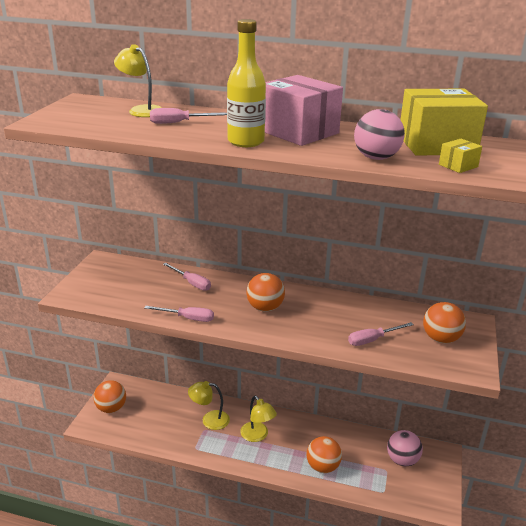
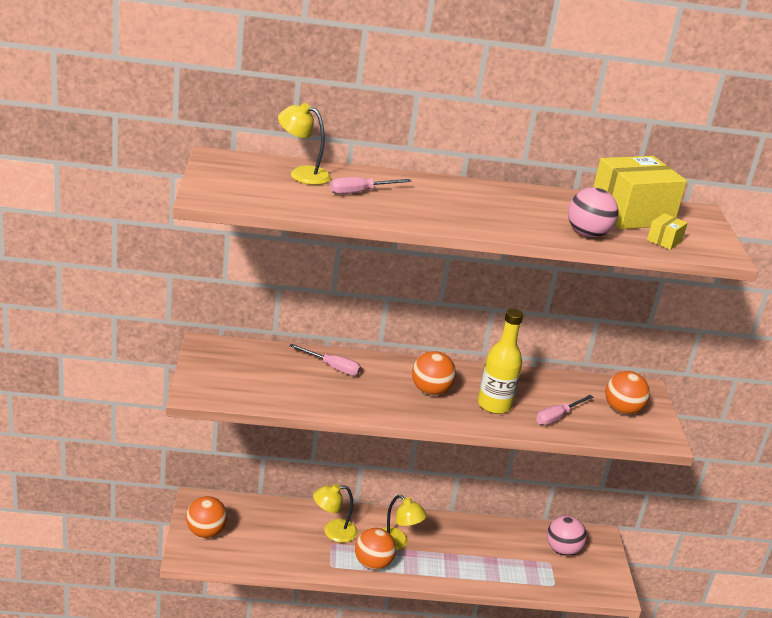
camera: 20 degrees left, 0 degrees up
pink screwdriver [145,306,214,322] -> none
yellow bottle [227,19,266,147] -> yellow bottle moved to [478,309,523,414]
pink box [265,75,343,146] -> none
orange ball [307,436,342,473] -> orange ball moved to [355,528,396,570]

